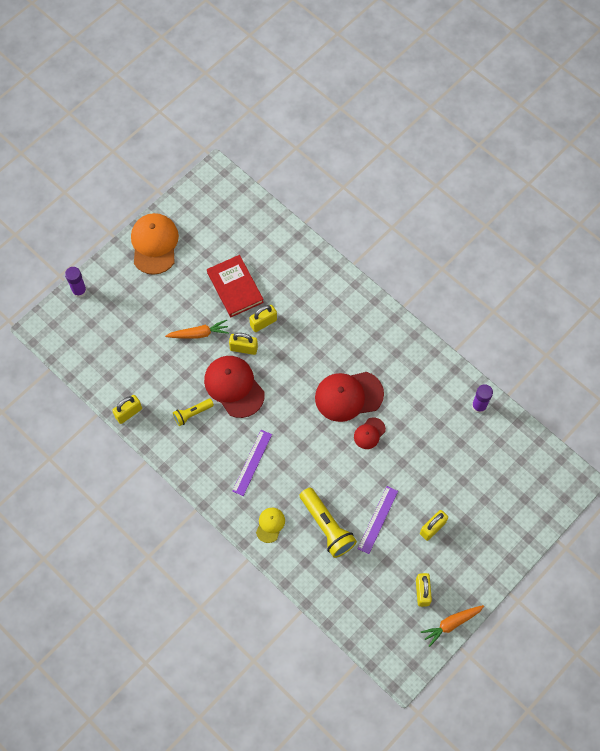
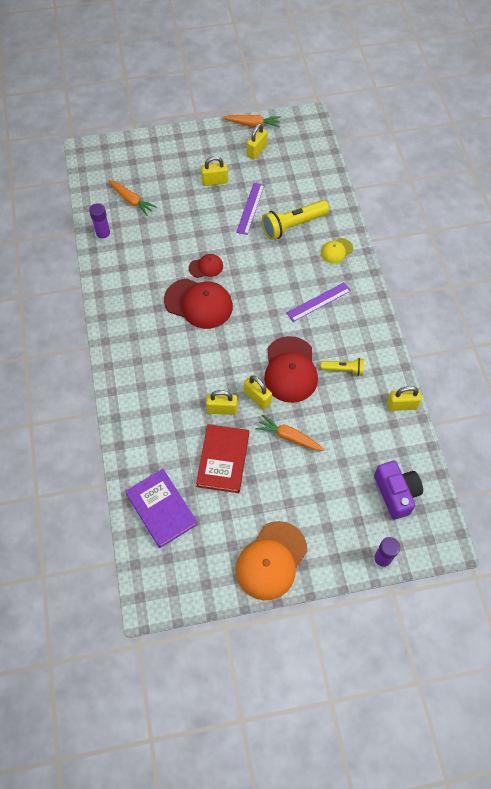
camera: 145 degrees left, 5 degrees down
yellow flashlight [300,487,357,558] -> yellow flashlight turned 120 degrees counterclockwise [262,200,329,240]
purple ruler [358,486,398,554] -> purple ruler turned 45 degrees counterclockwise [236,183,265,235]
none -> orange carrot [108,180,157,216]
none -> purple book [125,469,198,548]
none -> purple camera [374,461,423,519]

